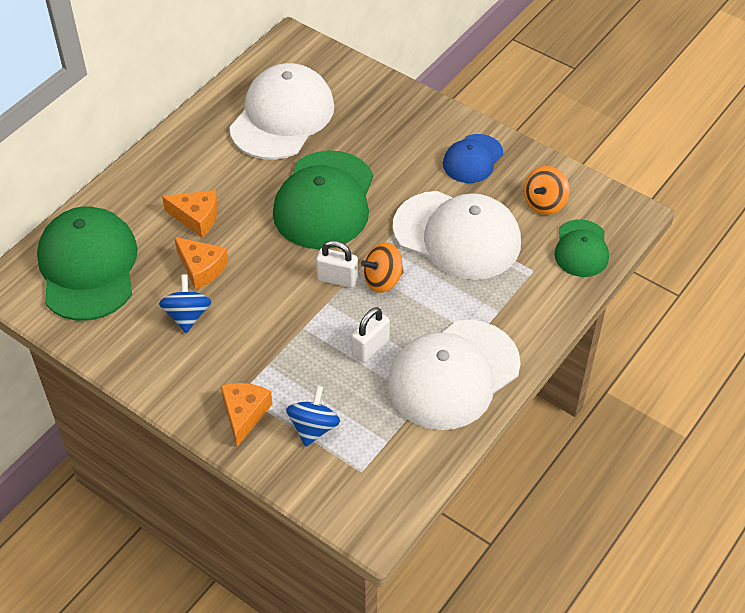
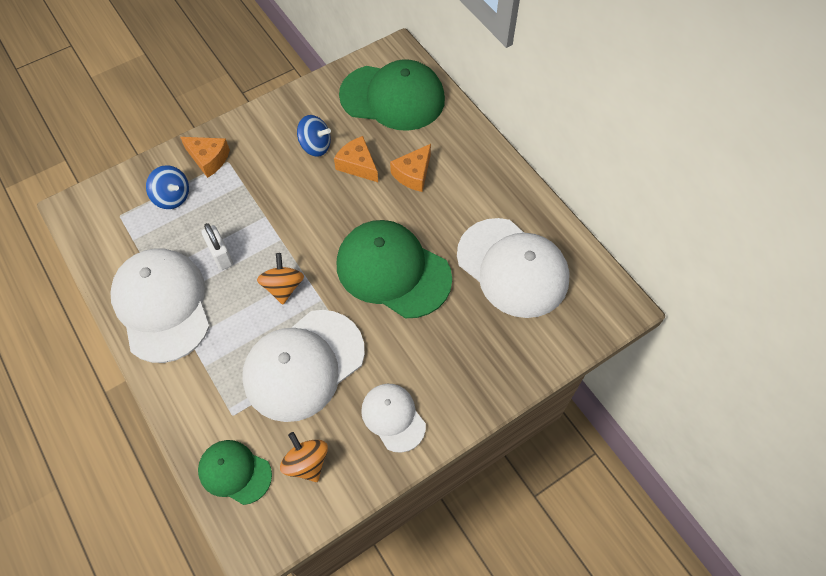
camera: 110 degrees right, 10 degrees up
orange cheese [174,237,228,290] -> orange cheese turned 75 degrees clockwise [334,136,378,182]
white padlock [316,240,358,288] -> none
blue cap [443,134,503,183] -> white cap [361,384,426,453]

